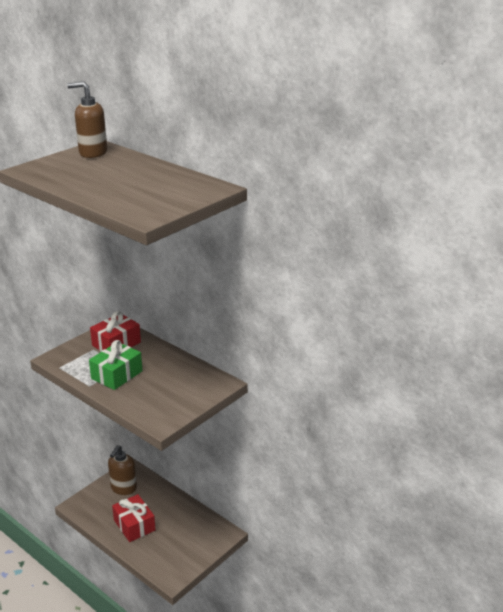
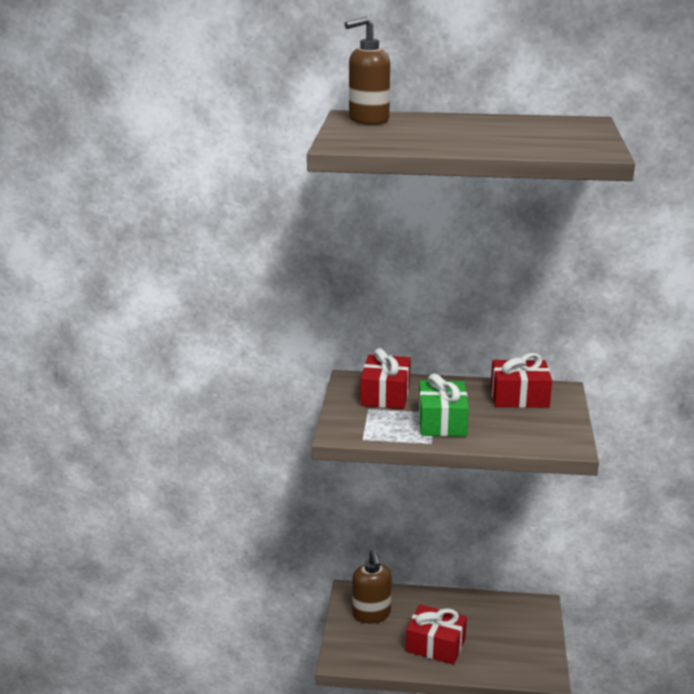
camera: 35 degrees left, 5 degrees down
none -> red gift [491,353,552,408]

